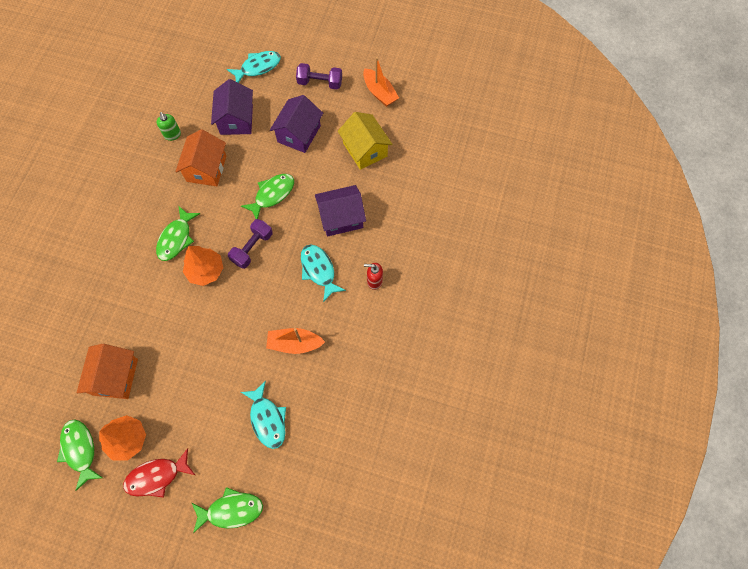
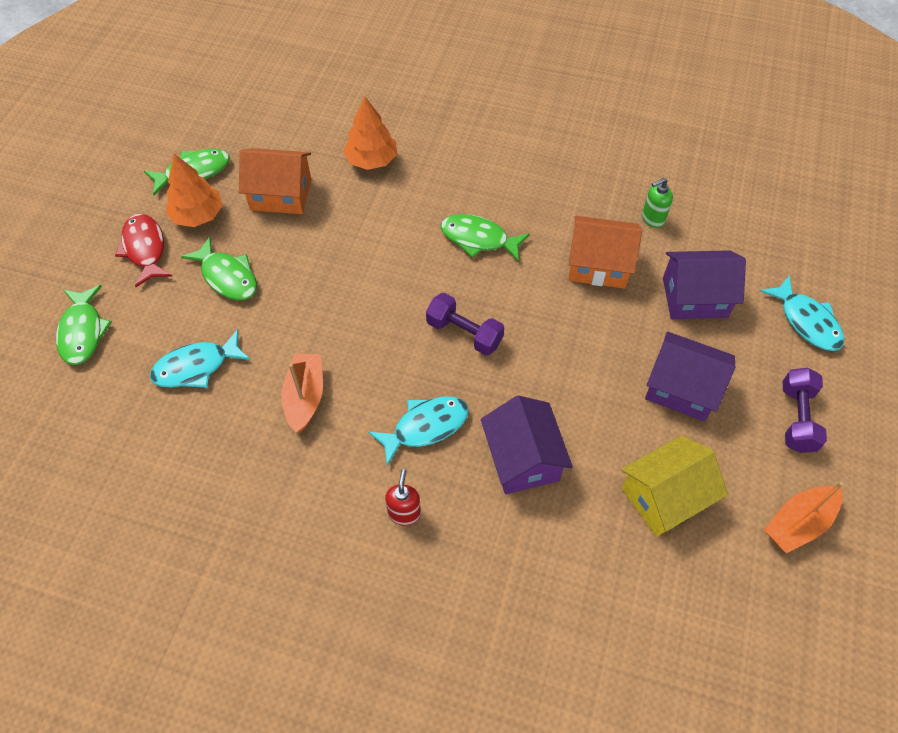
camera: 90 degrees right, 10 degrees down
orange tree [183,246,223,286] -> orange tree moved to [343,96,397,170]
green fish [241,174,294,219] -> green fish moved to [181,236,257,300]

